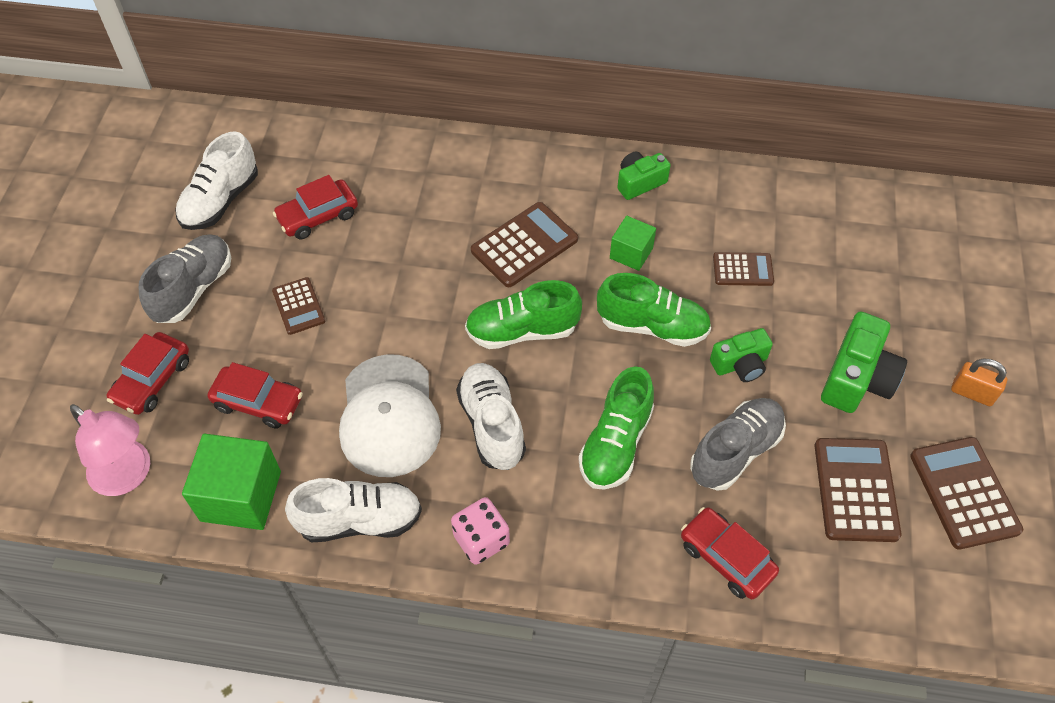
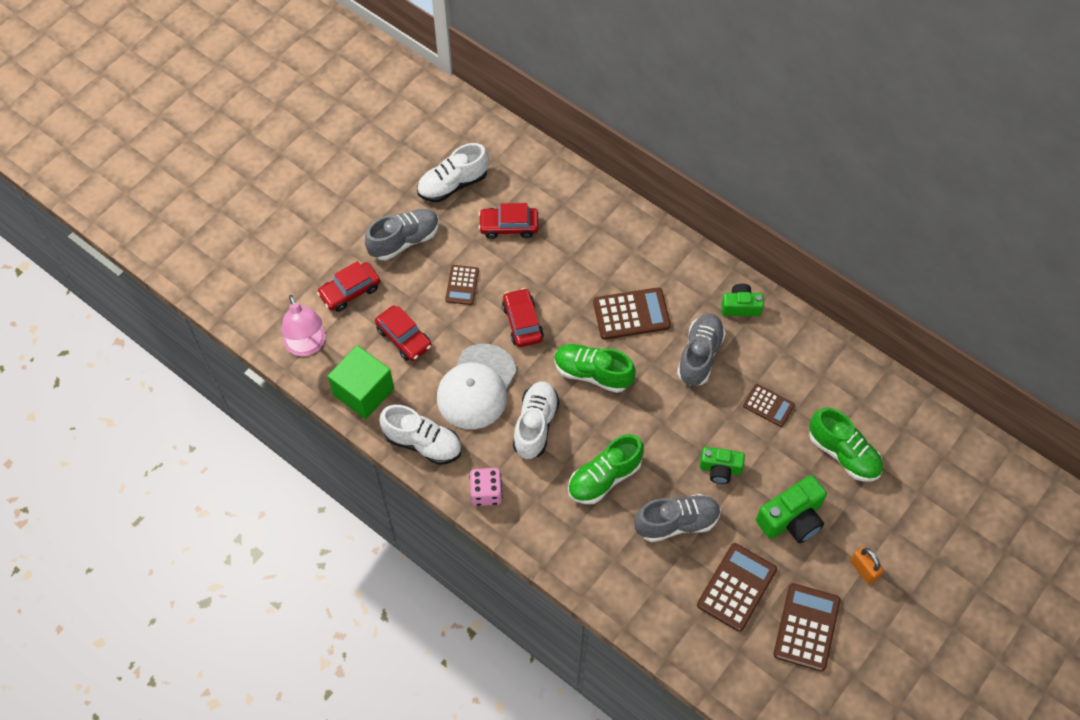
camera: 30 degrees right, 5 degrees up
green shoe [597,273,711,347] -> green shoe moved to [809,407,883,482]
green cube [610,216,656,271] -> grey shoe [677,314,726,386]
red car [681,507,779,599] -> red car moved to [502,288,544,347]

